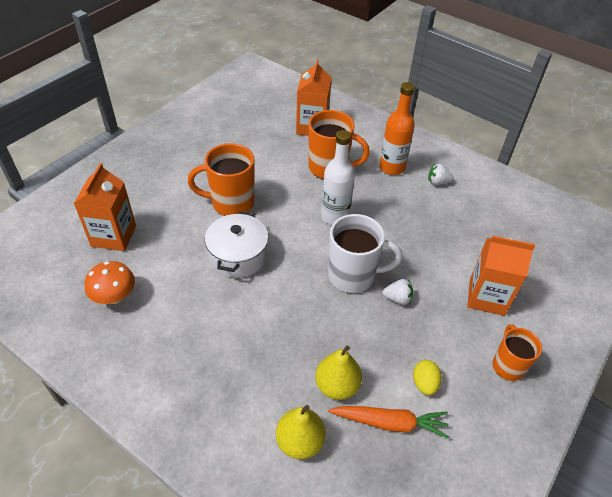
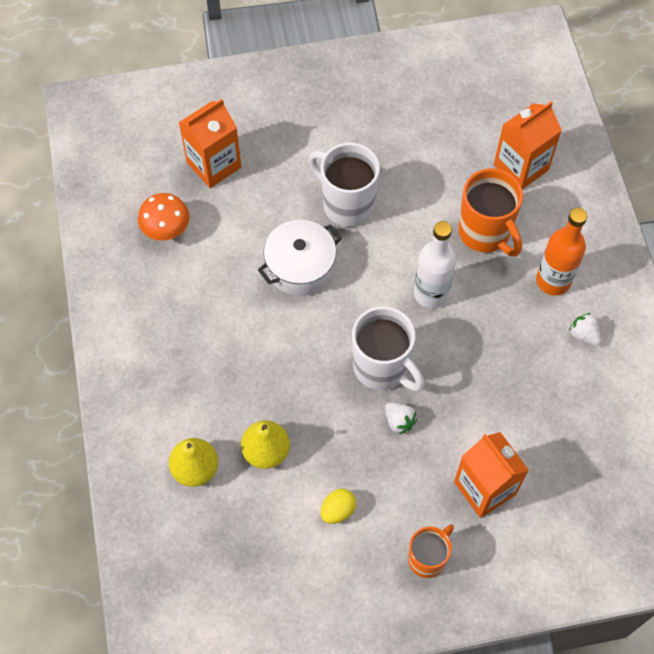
camera: 45 degrees right, 15 degrees up
orange mug [188,143,254,216] -> white mug [309,142,380,227]
orange carrot [328,406,449,438] -> none

